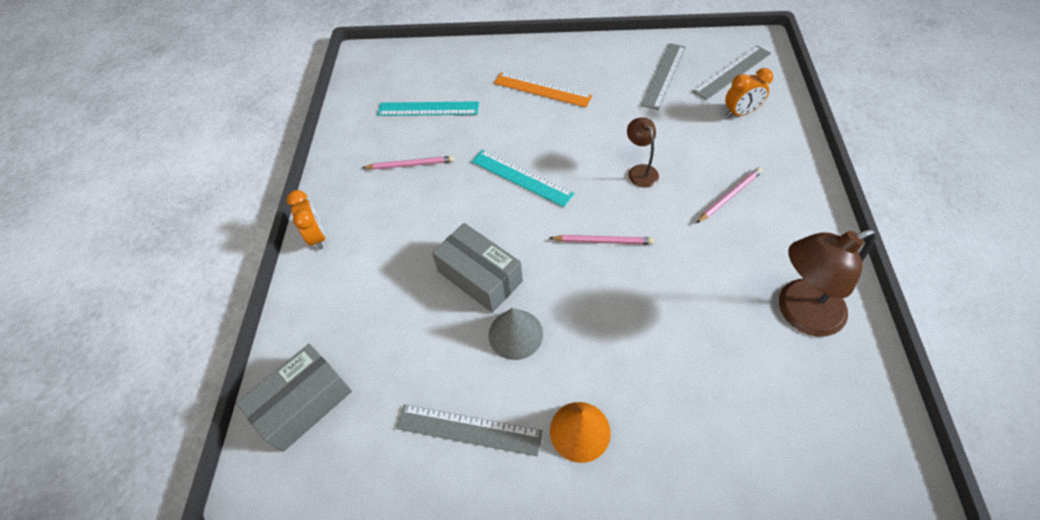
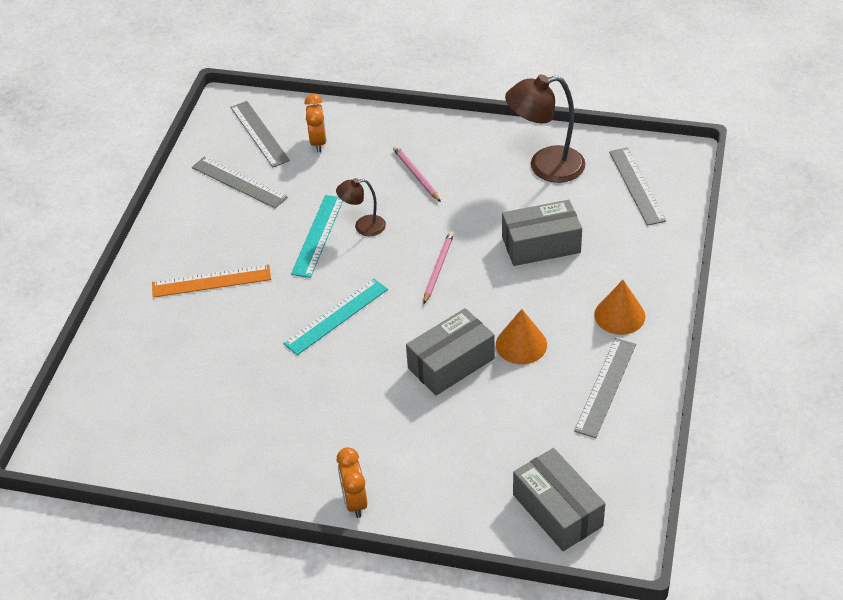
camera: 80 degrees left, 10 degrees down
orange clock [287,190,325,250] -> orange clock turned 90 degrees counterclockwise [337,447,368,518]
pink pencil [362,156,454,170] -> none
turquoise ruler [378,101,479,116] -> turquoise ruler moved to [291,195,343,278]
grey cone [489,308,543,360] -> orange cone [496,309,547,364]
orange ruler [494,72,592,107] -> orange ruler turned 45 degrees clockwise [152,265,271,298]
brown lamp [779,229,876,337] -> brown lamp turned 90 degrees clockwise [505,74,585,183]
none -> grey box [502,200,582,266]
none -> grey ruler [609,148,666,226]

